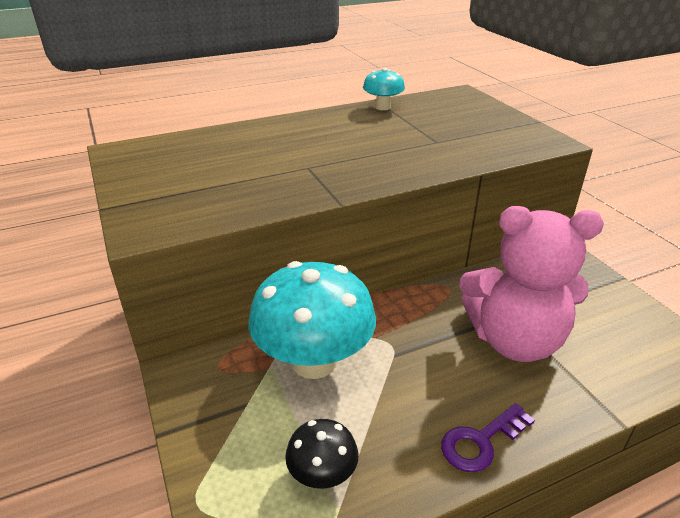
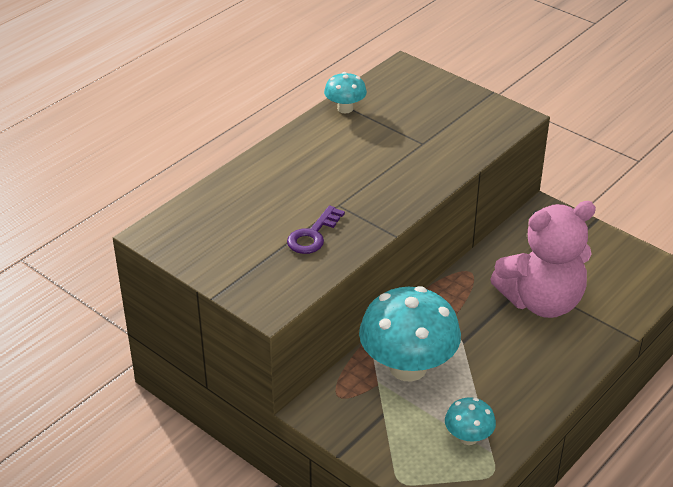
camera: 25 degrees left, 5 degrees up
black mushroom [285,419,359,489] -> turquoise mushroom [445,397,496,445]
purple key [441,403,535,472] -> purple key moved to [287,205,345,254]

